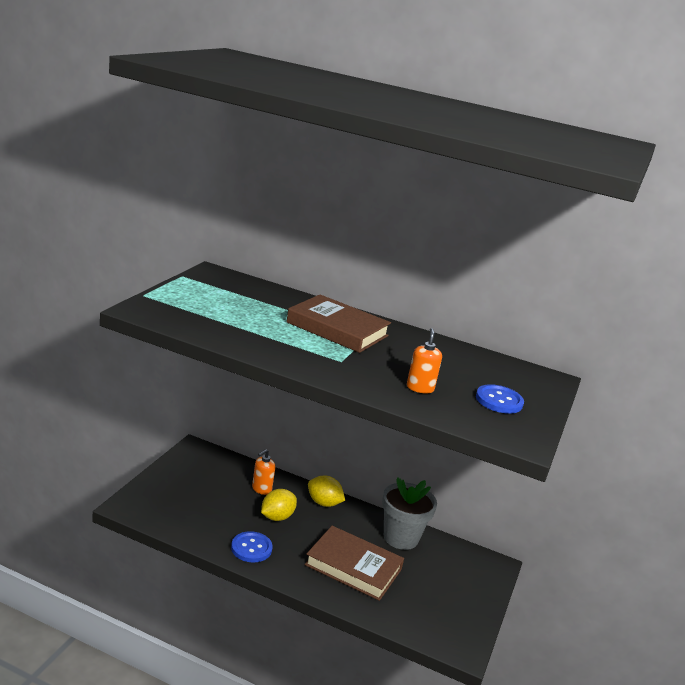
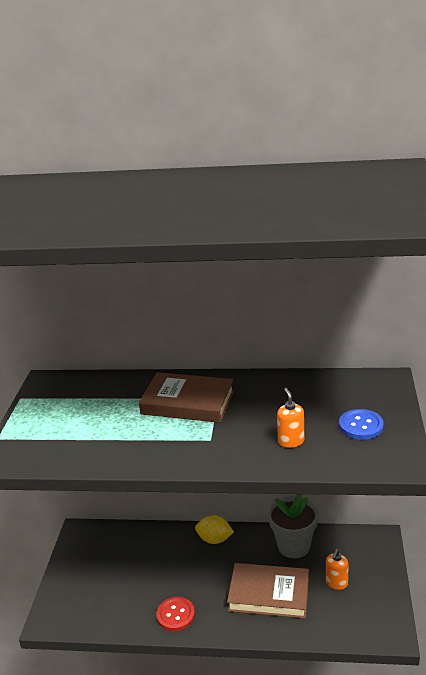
camera: 10 degrees left, 5 degrees up
blue button [231,531,273,562] -> red button [156,597,195,631]
orange soap dispenser [252,449,275,495] -> orange soap dispenser moved to [326,549,349,590]
yellow lemon [261,489,297,521] -> none

